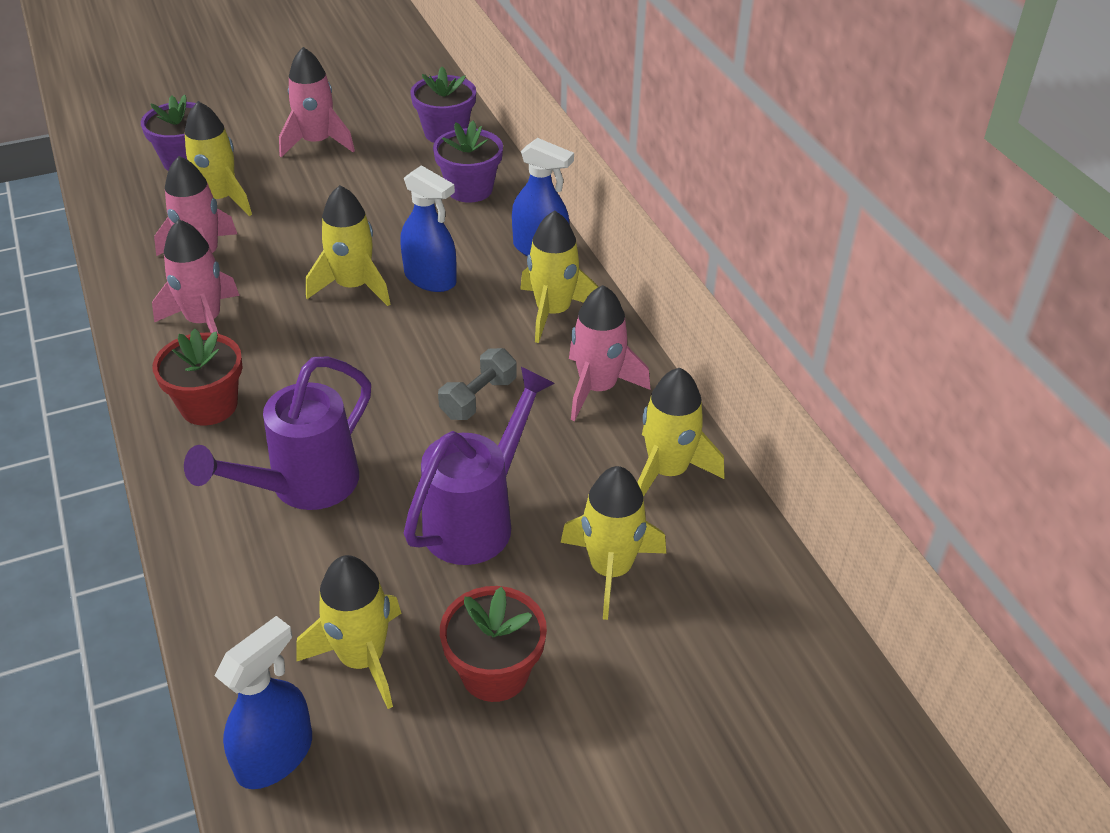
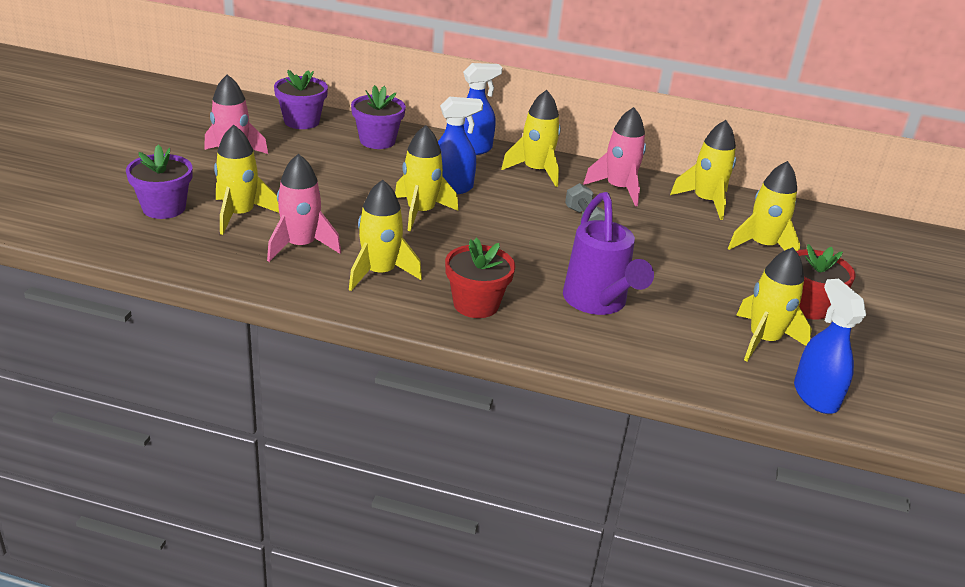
camera: 55 degrees left, 10 degrees down
pink rocket [152,219,240,334] -> yellow rocket [349,180,422,291]
purple watering can [404,367,555,565] -> none

